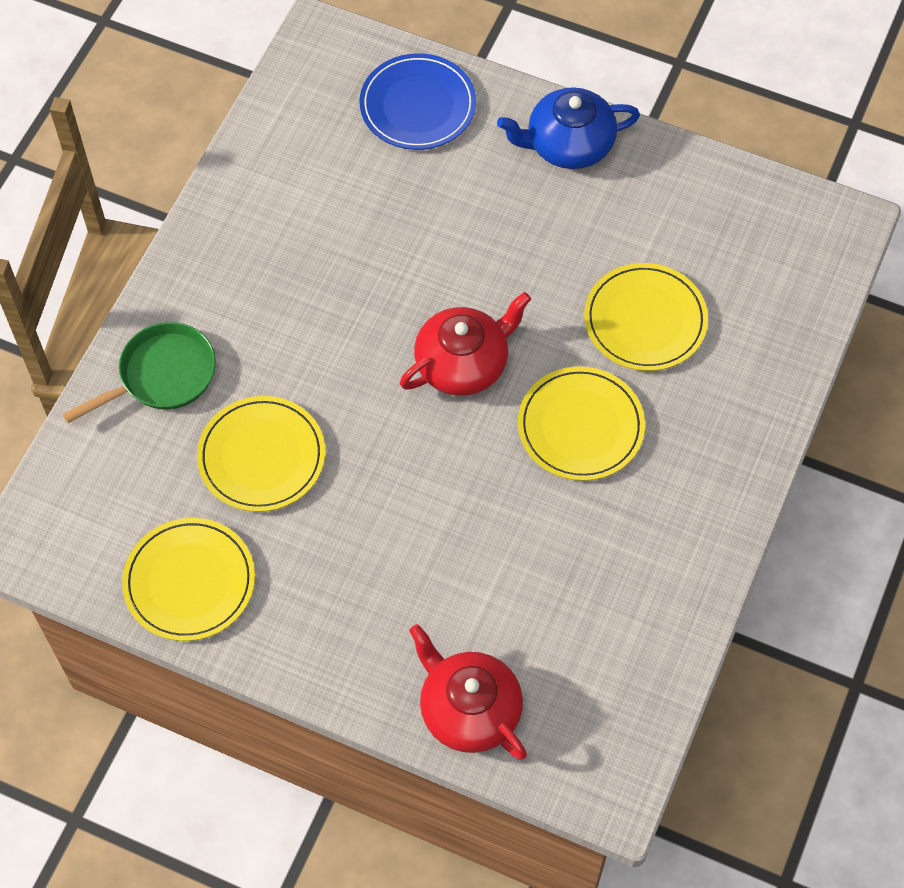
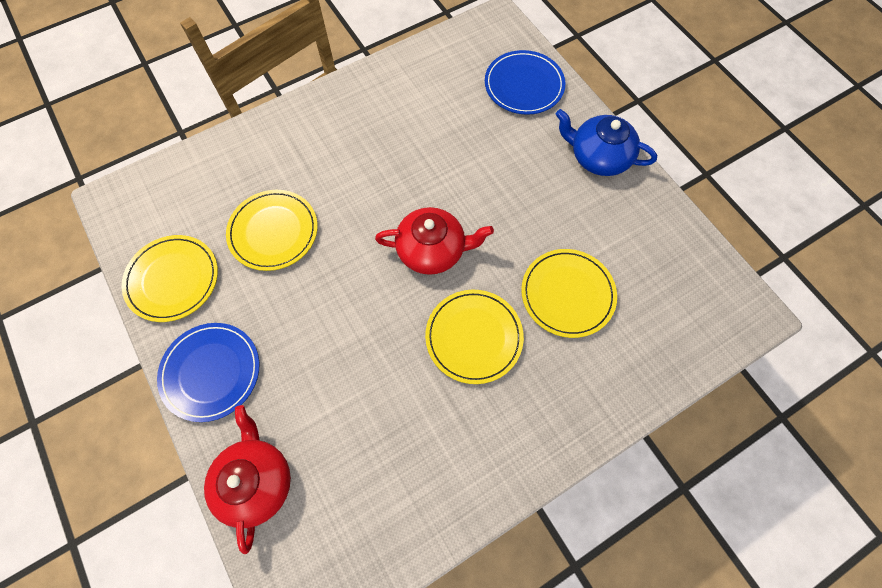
camera: 35 degrees right, 5 degrees up
green pan [63,322,216,423] -> none
none -> blue plate [157,323,259,422]

